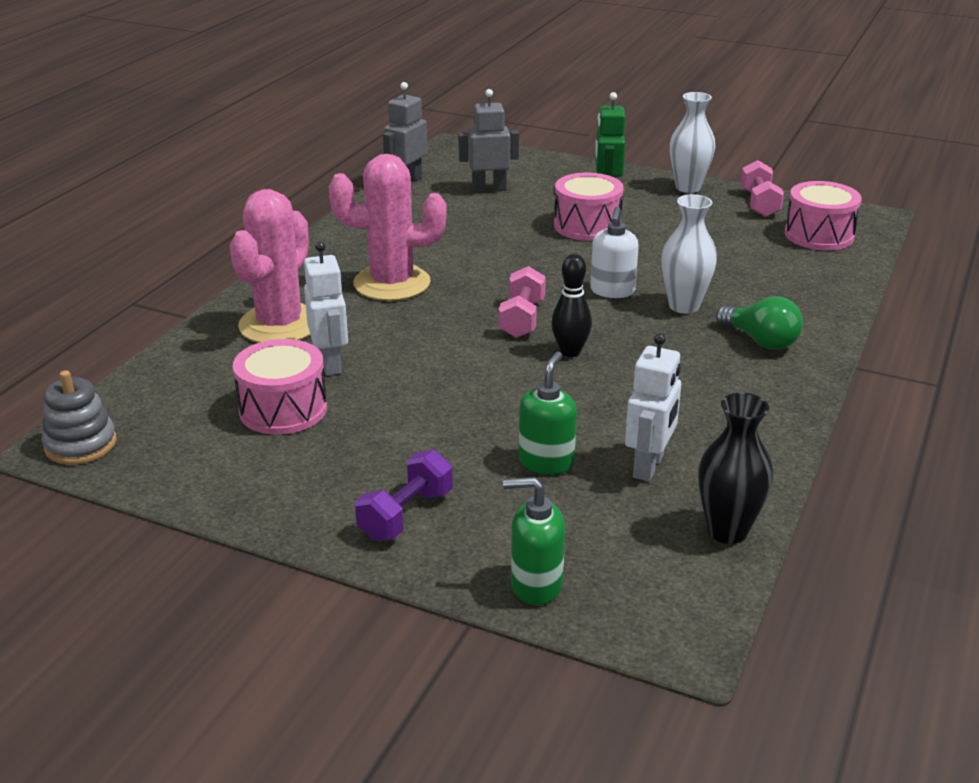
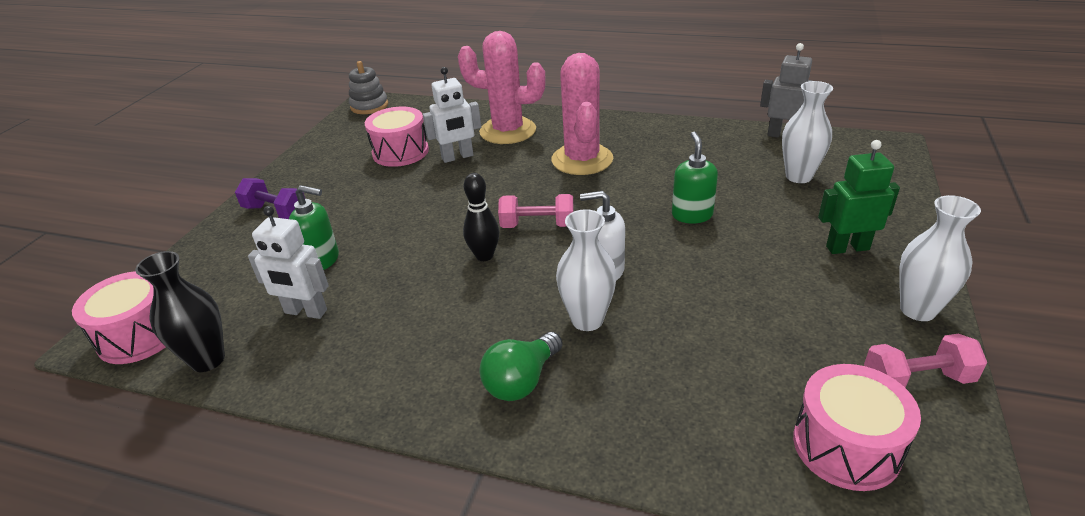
camera: 85 degrees right, 5 degrees up
grey robot [458,89,519,193] -> white vase [782,81,833,183]
green soap dispenser [503,477,565,605] -> green soap dispenser moved to [672,132,718,223]
pink drum [554,173,624,241] -> pink drum moved to [72,271,166,364]

